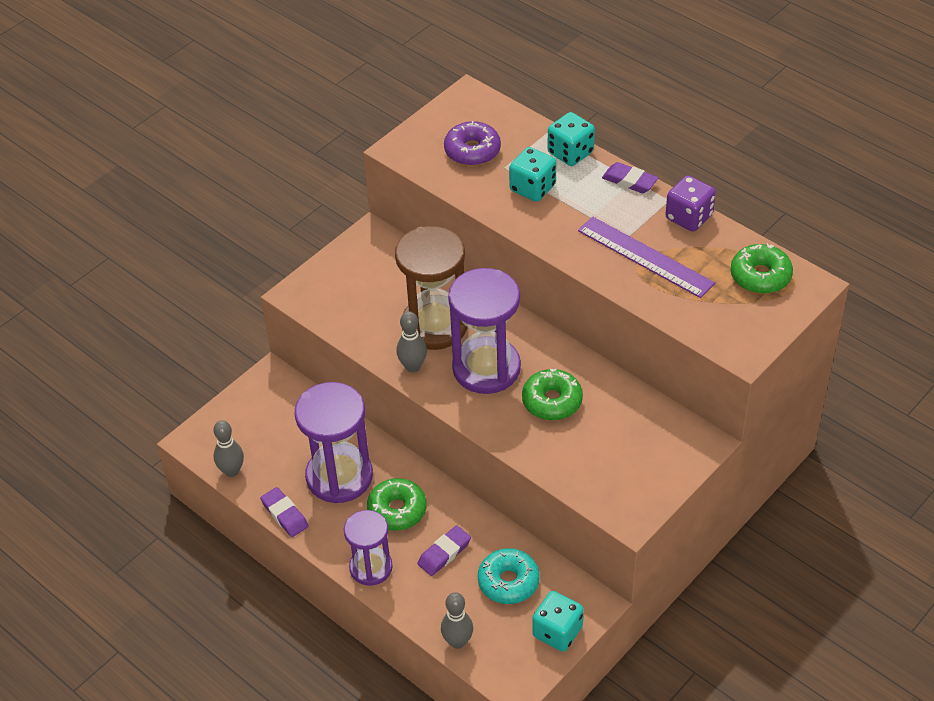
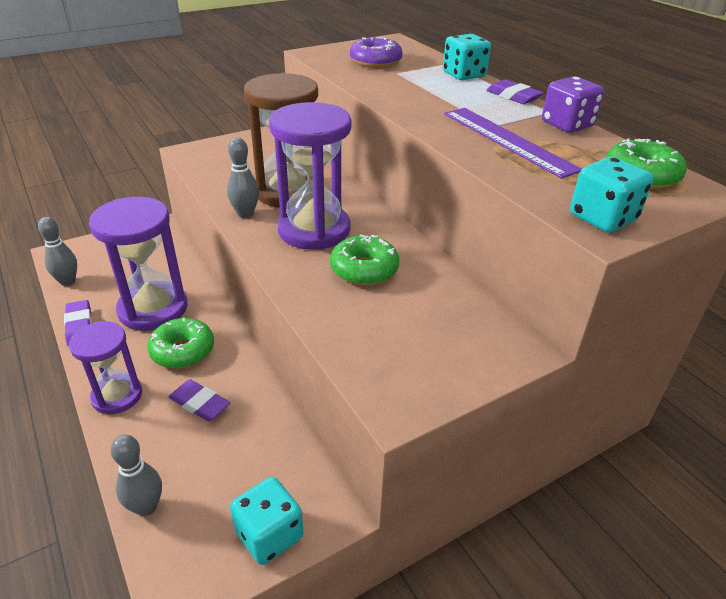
camera: 15 degrees right, 10 degrees down
purple eraser [417,525,471,576] -> purple eraser turned 60 degrees clockwise [168,379,230,421]
turquoise donut [478,548,540,604] -> none
turquoise dice [509,147,556,202] -> turquoise dice moved to [570,157,654,233]

